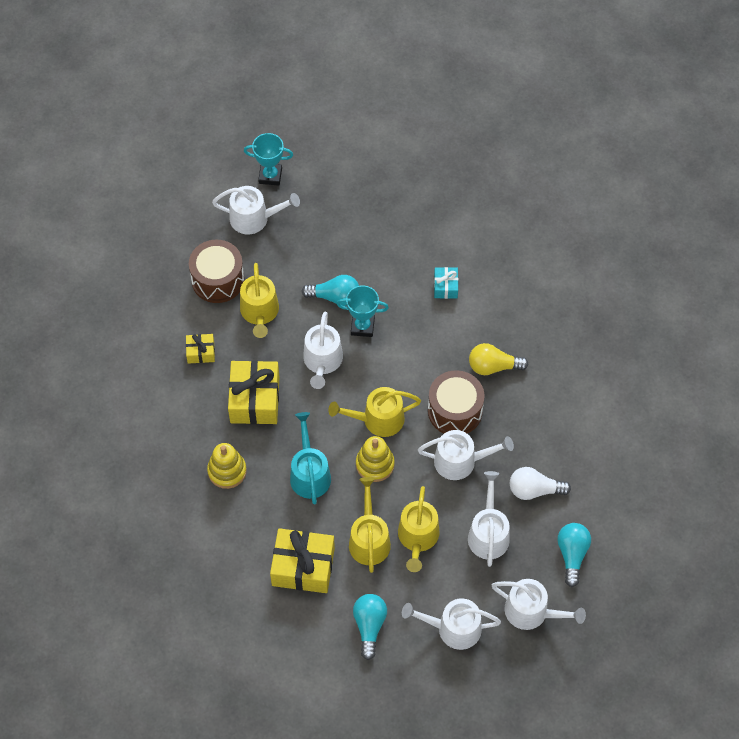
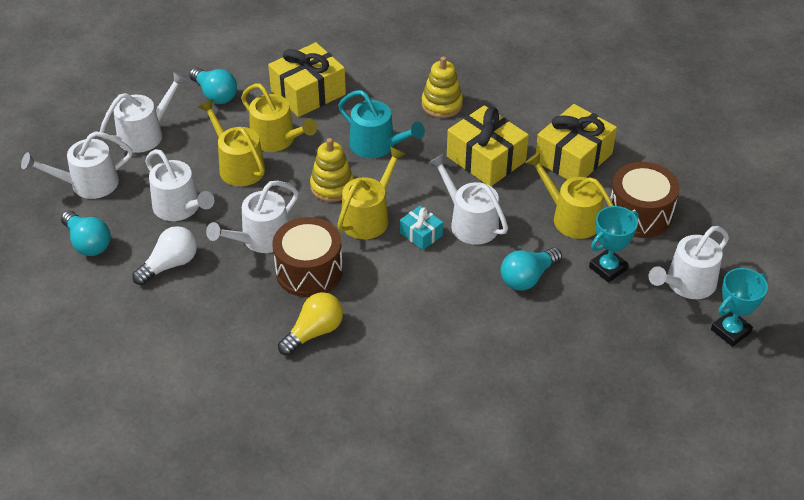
camera: 135 degrees right, 15 degrees down
yellow gift [186,334,215,364] -> yellow gift [536,104,617,180], size x1.96
turquoise trophy [337,285,389,337] -> turquoise trophy moved to [589,206,639,283]
turquoise gift [434,267,458,299] -> turquoise gift moved to [400,206,443,250]

